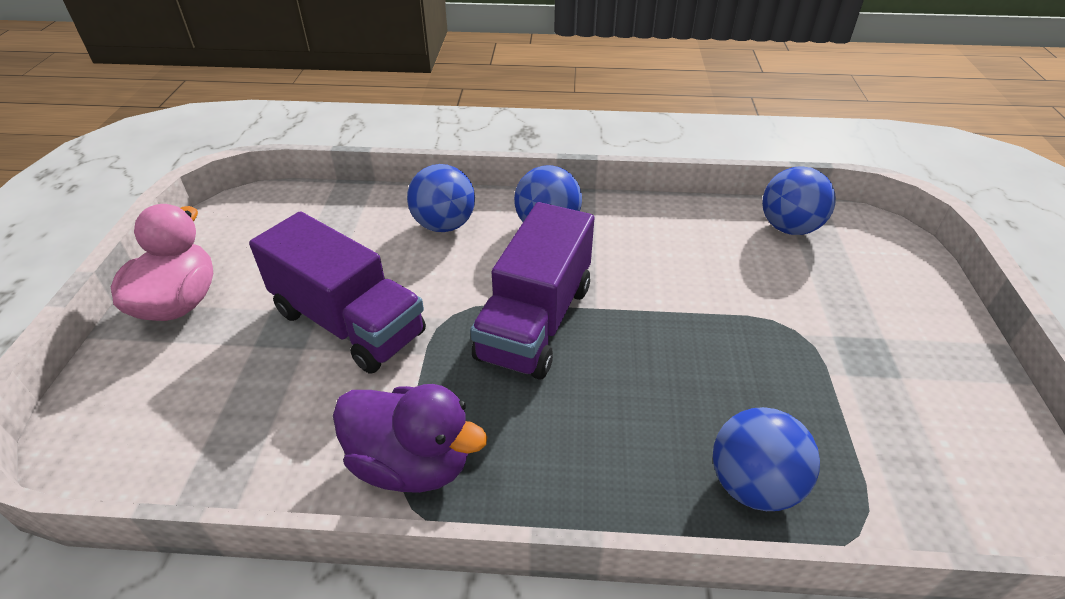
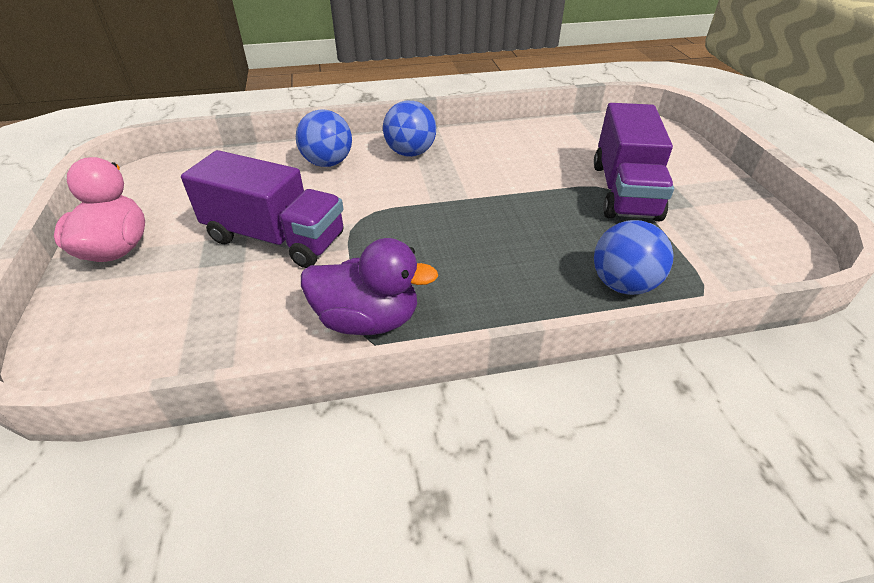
camera: 15 degrees left, 0 degrees up
purple truck [470,202,594,380] -> purple truck moved to [594,103,674,221]
blue ball [762,166,836,235] -> none

